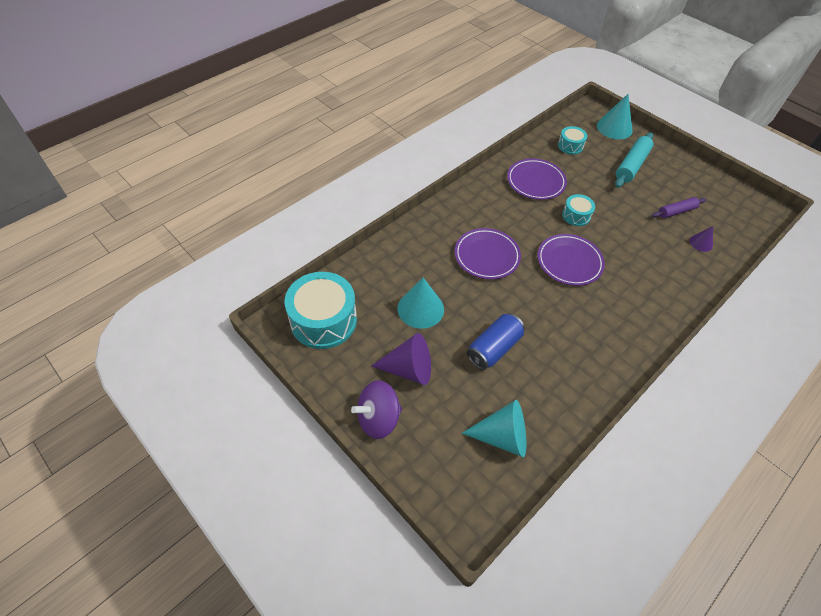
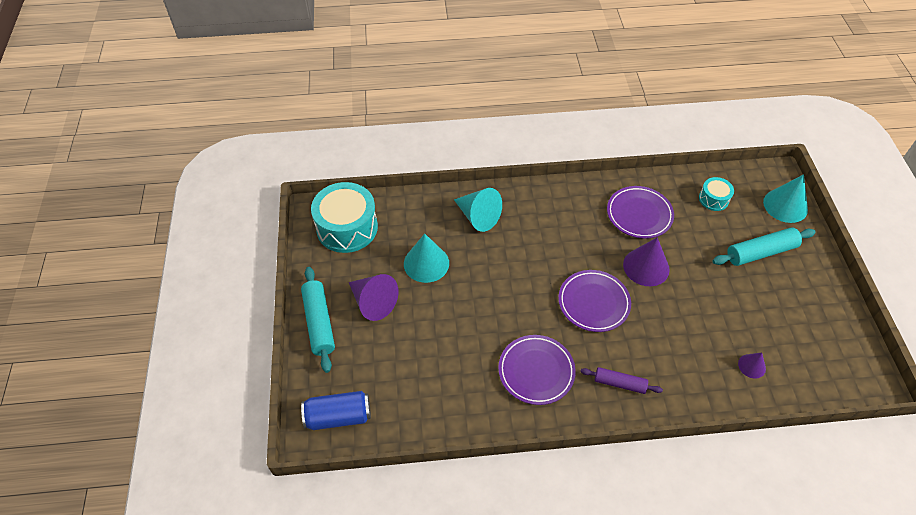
camera: 40 degrees right, 0 degrees up
purple spinning top [351,380,402,439] -> turquoise rolling pin [301,267,335,373]
purple plate [455,228,521,279] -> purple plate moved to [498,335,576,405]
turquoise cone [462,400,526,457] -> turquoise cone moved to [454,188,502,232]
blue can [467,313,525,370] -> blue can moved to [301,391,371,430]
turquoise drum [562,194,595,226] -> purple cone [623,237,670,286]
purple rolling pin [652,197,706,218] -> purple rolling pin moved to [580,367,663,394]

